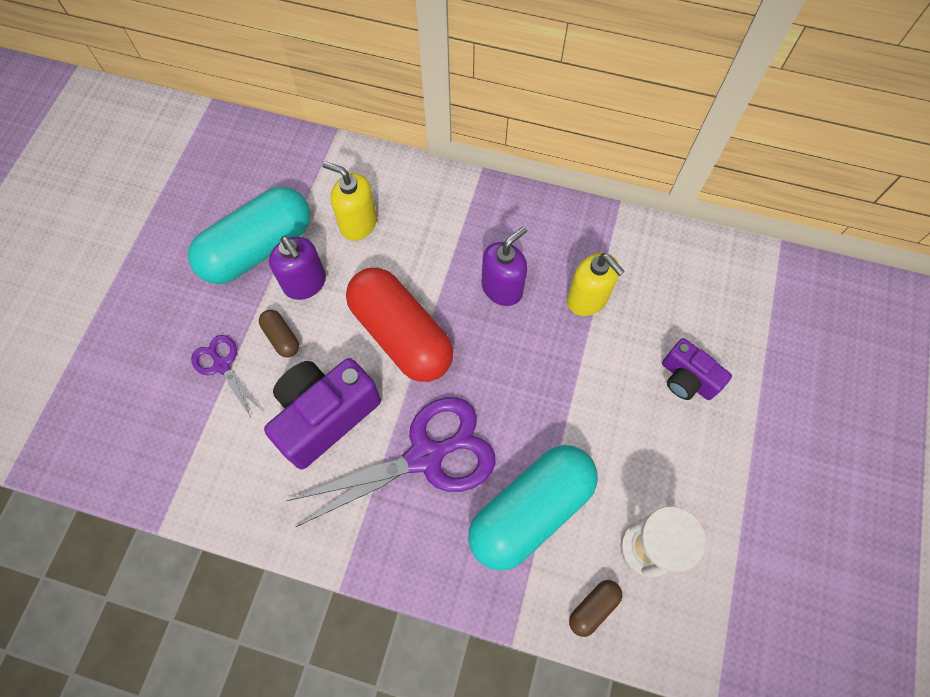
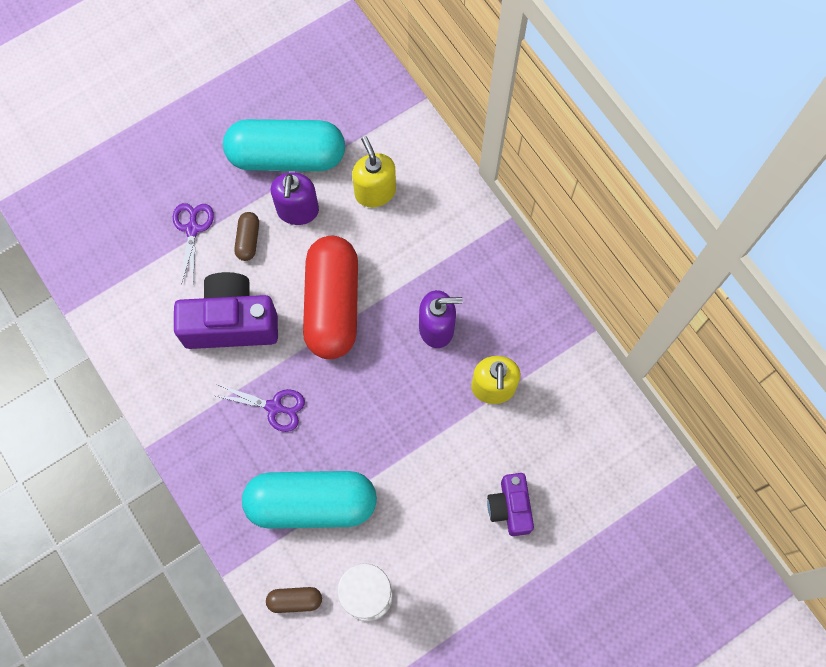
camera: 40 degrees right, 5 degrees up
purple scissors [287,397,496,527] -> purple scissors [213,384,305,432], size x0.50

